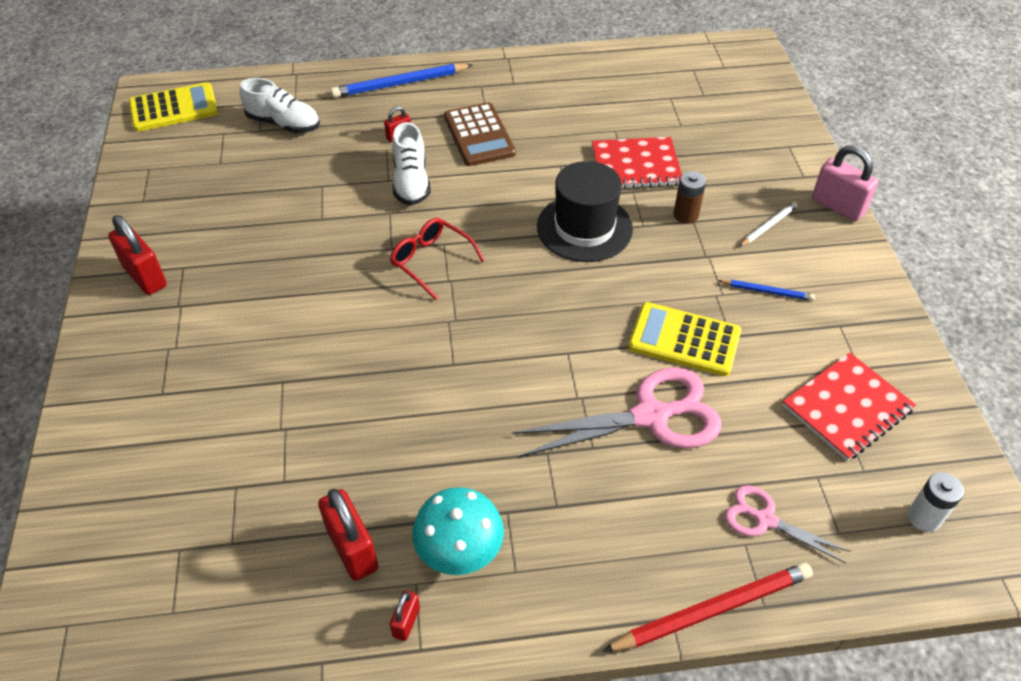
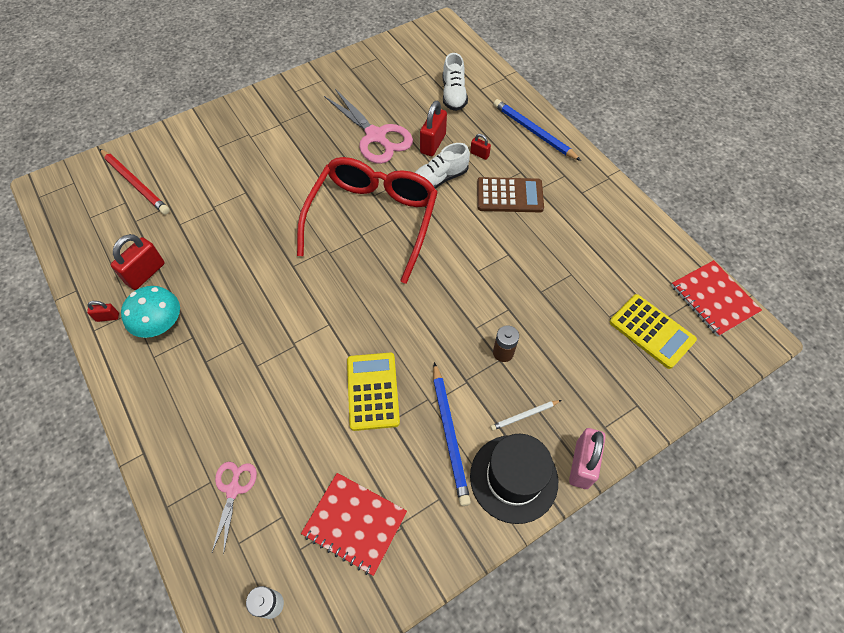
camera: 65 degrees right, 10 degrees up
red padlock [108,215,167,295] -> red padlock moved to [420,101,447,156]
yellow calculator [129,82,218,131] -> yellow calculator moved to [610,294,697,369]
red glasses [390,218,485,300] -> red glasses [297,157,438,284], size x2.24
brown calculator [444,102,516,166] -> brown calculator turned 135 degrees counterclockwise [477,177,544,212]
pink scissors [512,368,722,457] -> pink scissors moved to [324,89,413,164]
black hat [537,161,633,262] -> black hat moved to [470,434,558,524]
red notebook [592,137,682,189] -> red notebook moved to [671,260,762,337]
red pencil [603,563,813,652] -> red pencil moved to [100,149,170,214]
blue pencil [717,280,815,301] -> blue pencil [433,362,471,506], size x1.88
white pencil [739,202,798,247] -> white pencil turned 135 degrees clockwise [490,400,561,431]

